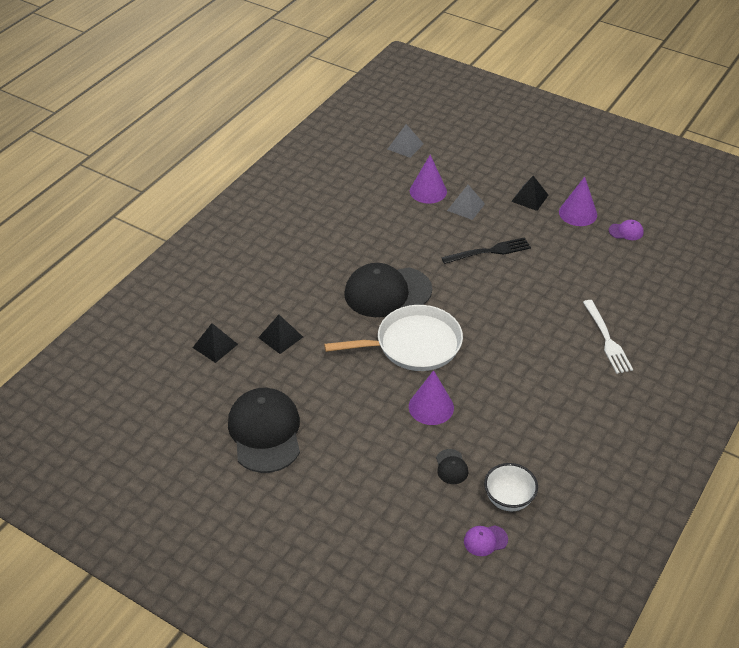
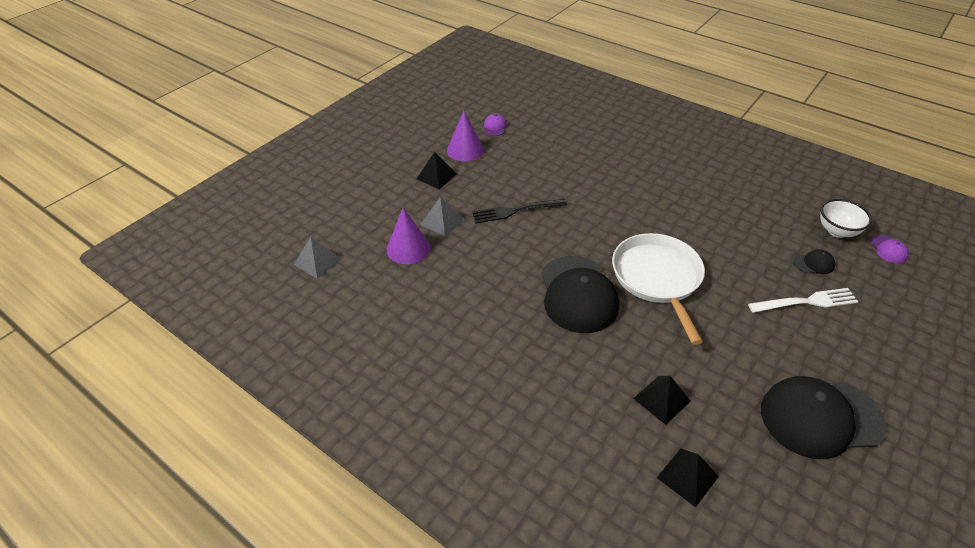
camera: 85 degrees left, 0 degrees up
purple cone [409,370,454,425] -> none
black fork [441,237,531,264] -> black fork turned 90 degrees counterclockwise [472,199,567,223]
white fork [583,300,633,374] -> white fork moved to [748,288,858,313]

